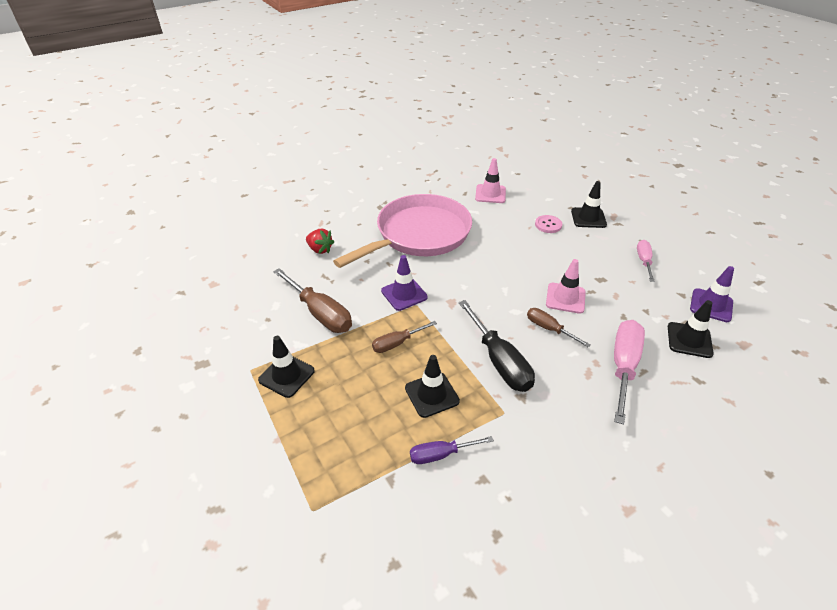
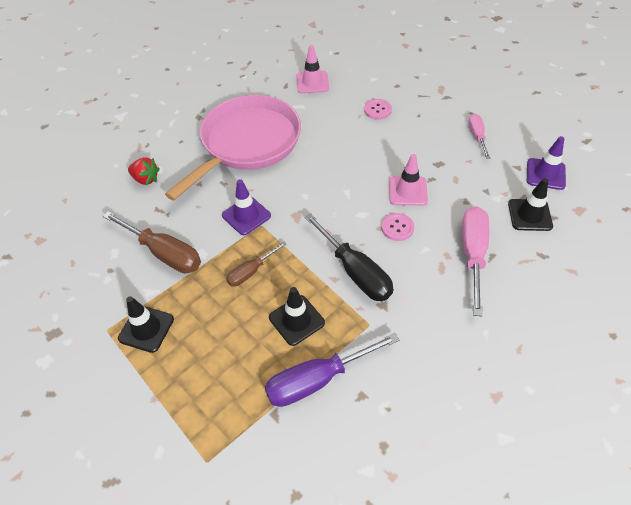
camera: 10 degrees left, 10 degrees up
purple screwdriver [410,436,494,464] -> purple screwdriver [265,333,399,407], size x1.74
brown screwdriver [527,308,591,347] -> pink button [381,213,414,241]
black traffic cone [571,181,607,228] -> none

